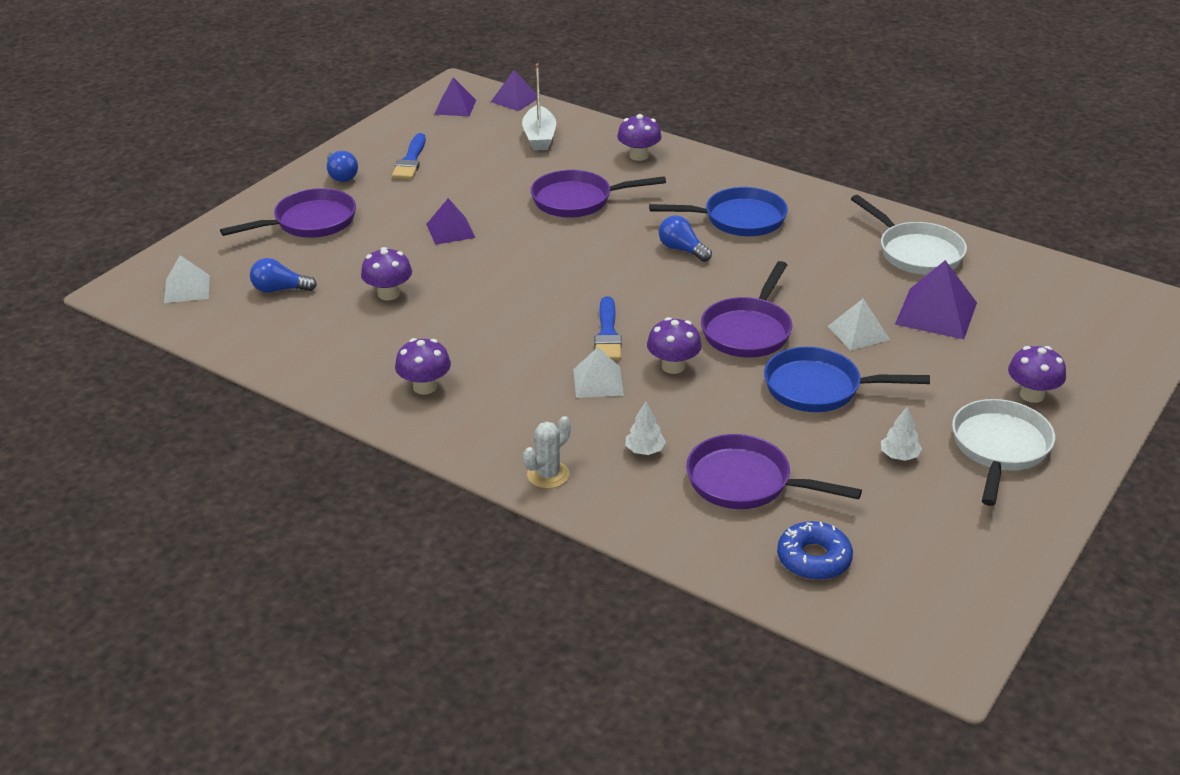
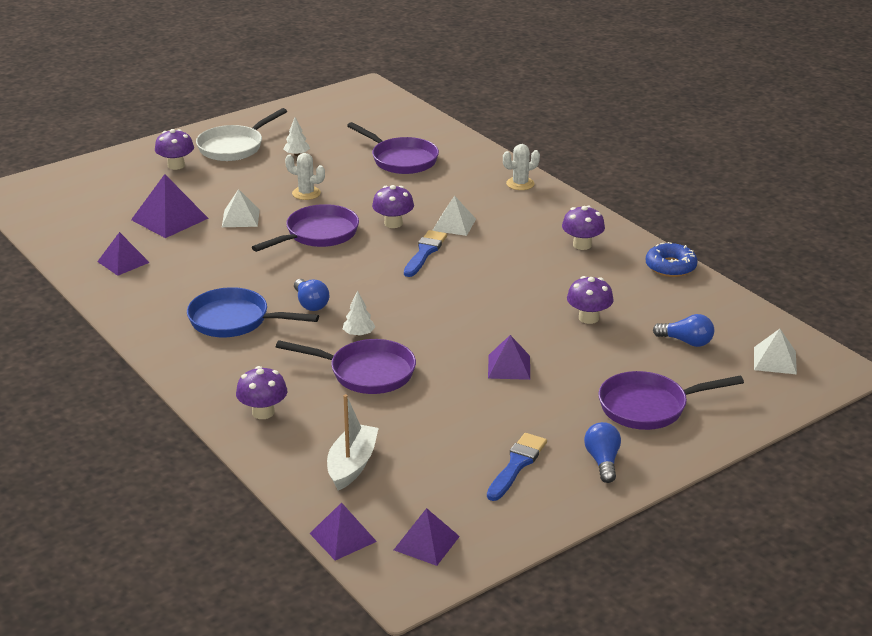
camera: 160 degrees left, 5 degrees down
white tree [626,401,666,455] -> white tree moved to [343,291,375,336]
blue pan [764,347,930,412] -> white cactus [285,153,325,200]
blue donut [777,521,853,580] -> blue donut moved to [646,242,698,277]
white pan [851,195,967,275] -> purple pyramid [97,232,150,276]

